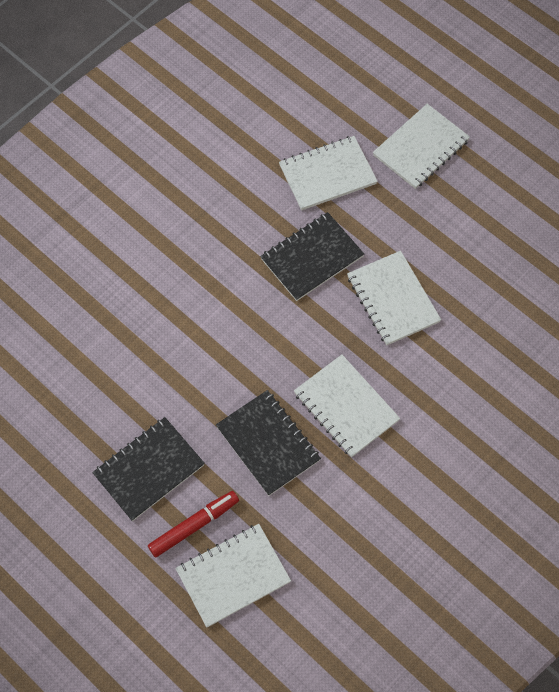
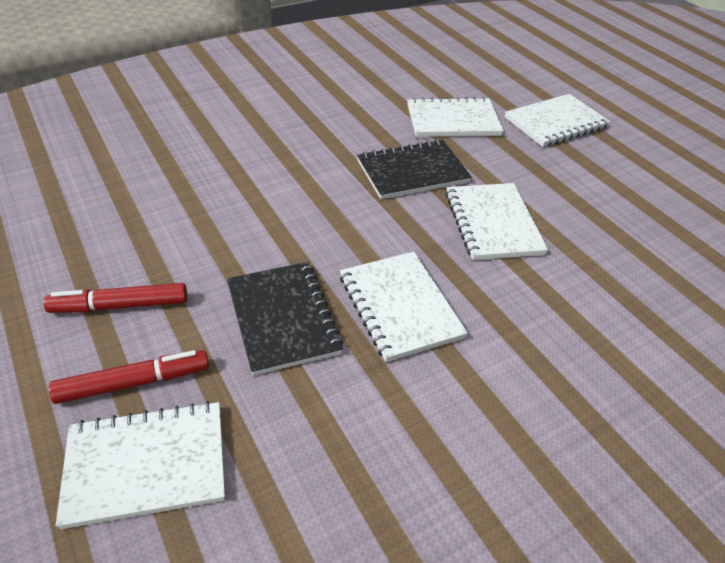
camera: 15 degrees right, 20 degrees down
black notebook [92,417,205,521] -> red marker [44,283,187,313]

